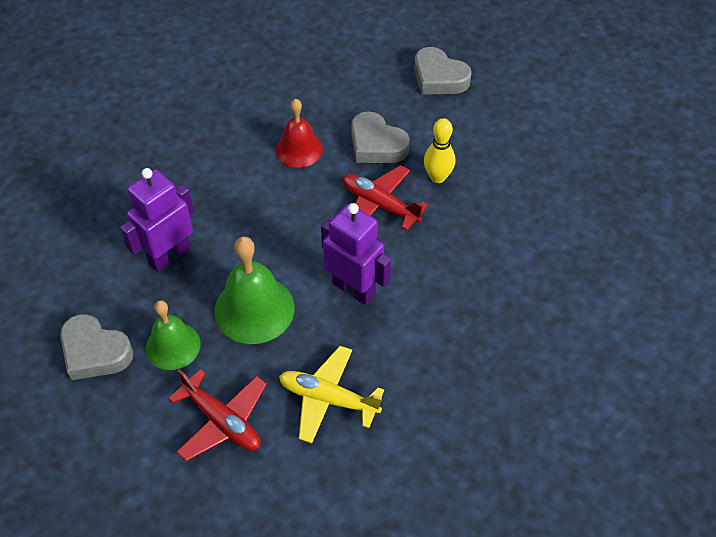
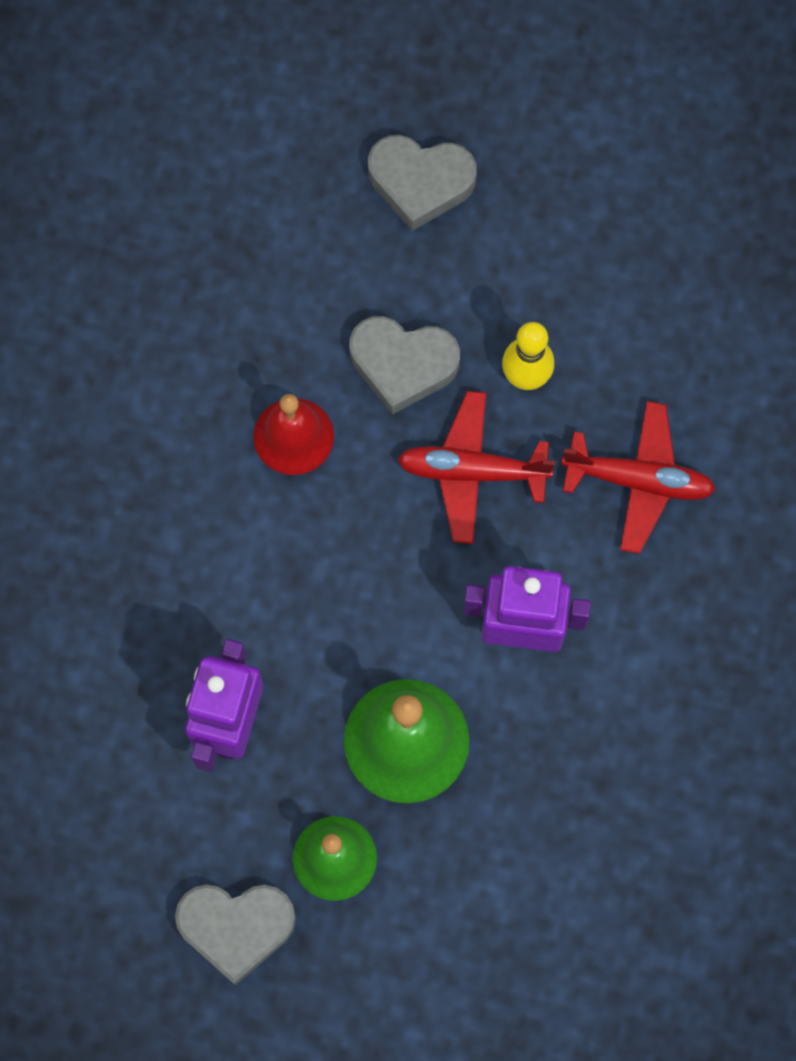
camera: 30 degrees left, 20 degrees up
red plane [168,369,267,461] -> red plane moved to [561,401,716,554]
yellow plane [279,346,384,443] -> none

